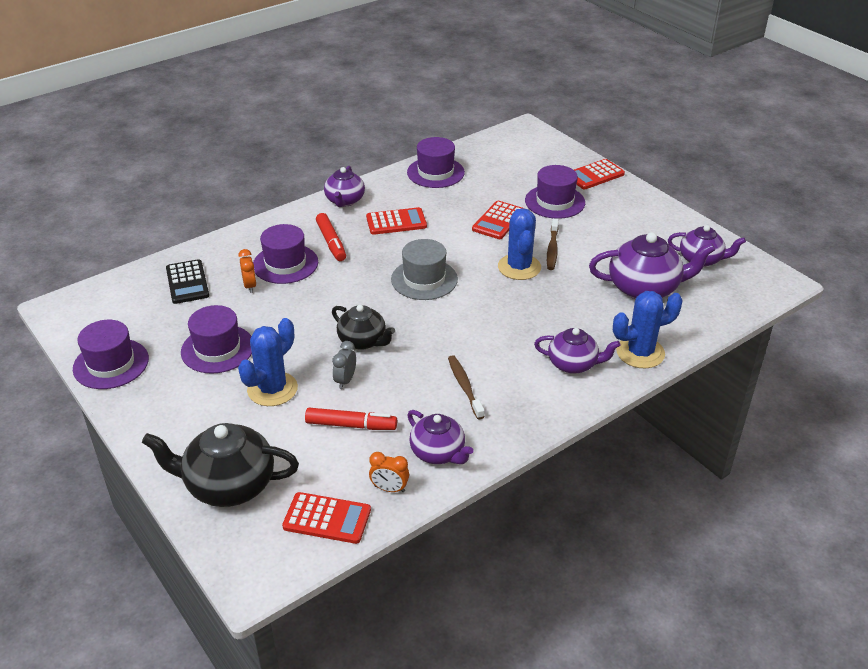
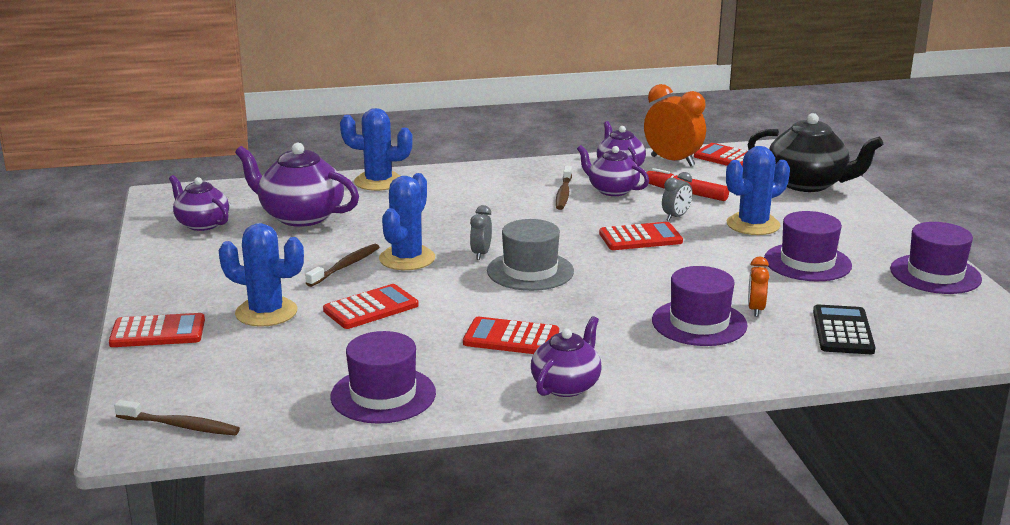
camera: 155 degrees left, 15 degrees down
red marker [316,213,346,261] -> none
black teapot [332,305,395,350] -> red calculator [599,222,683,250]
orange clock [369,452,409,492] -> orange clock [644,84,706,167], size x1.89
purple hat [525,165,585,219] -> blue cactus [219,223,304,327]
purple teapot [534,328,620,374] -> purple teapot moved to [577,145,649,196]
none -> brown toothbrush [114,400,240,435]
none -> grey clock [470,205,492,260]

